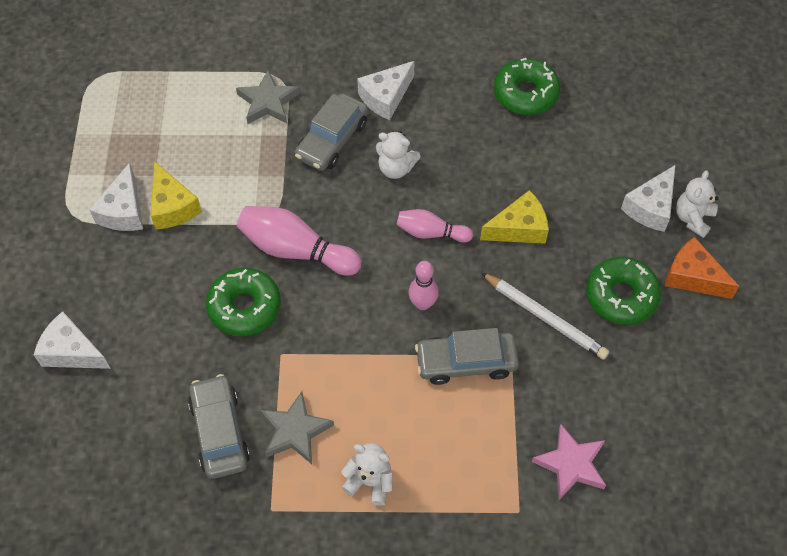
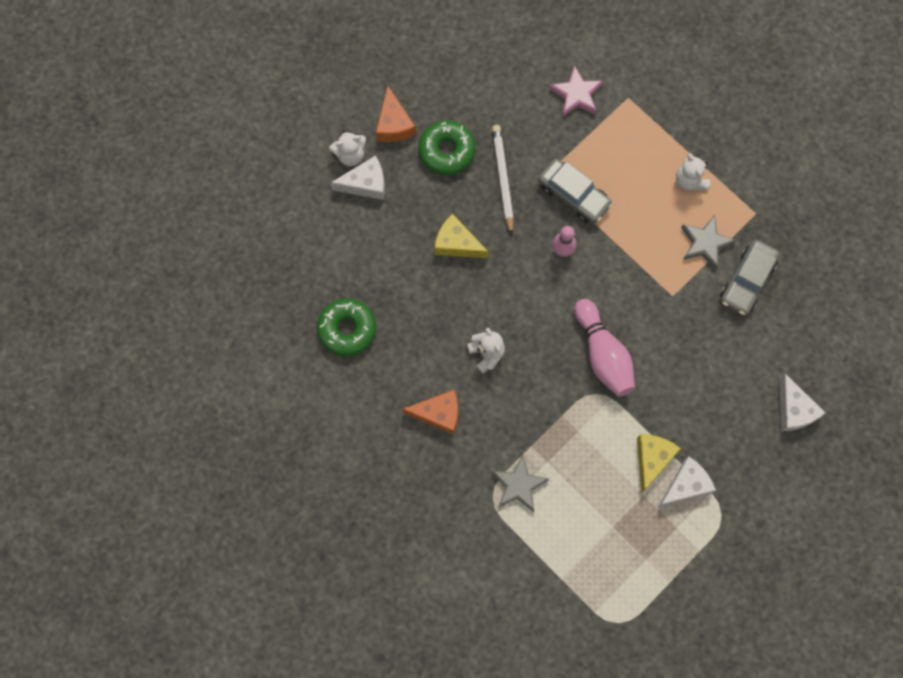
camera: 135 degrees left, 15 degrees up
green donut [206,268,281,336] -> none
grey car [295,93,368,171] -> none
white cheese [357,61,415,120] -> orange cheese [402,390,458,435]
pink bowling pin [396,209,473,243] -> none

